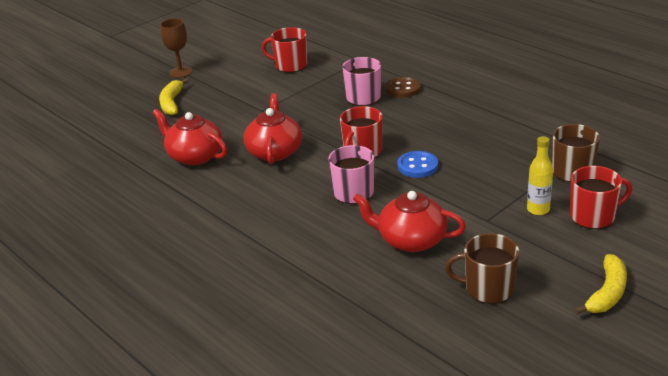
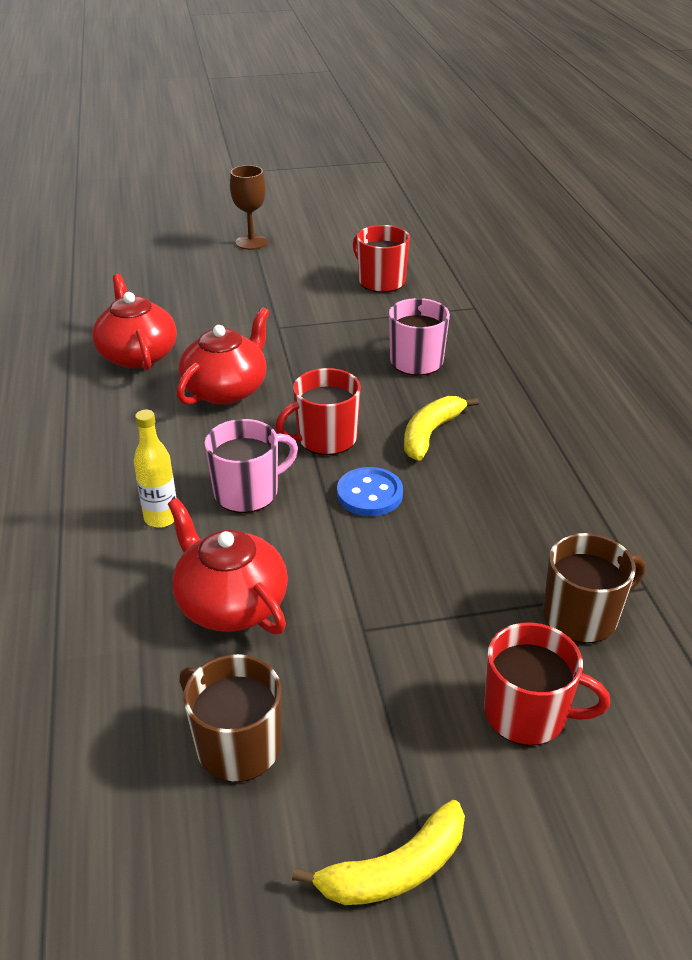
camera: 30 degrees right, 5 degrees up
yellow banana [159,78,189,115] -> yellow banana moved to [404,396,479,461]
brown button [385,77,421,98] -> none
yellow bottle [527,136,553,215] -> yellow bottle moved to [134,410,176,528]

